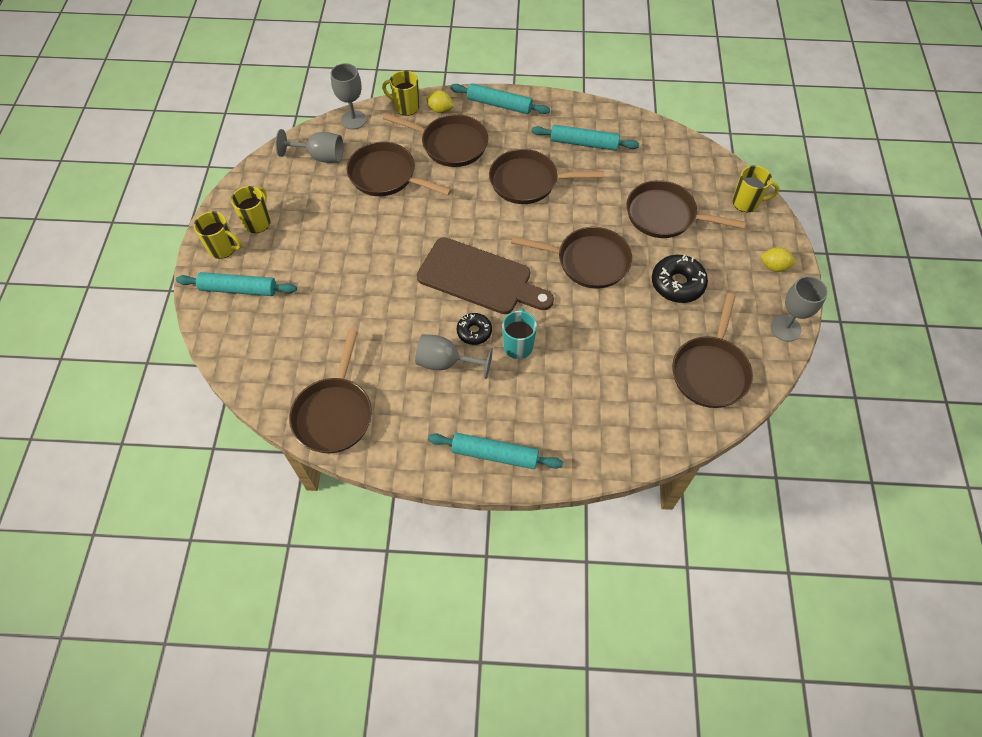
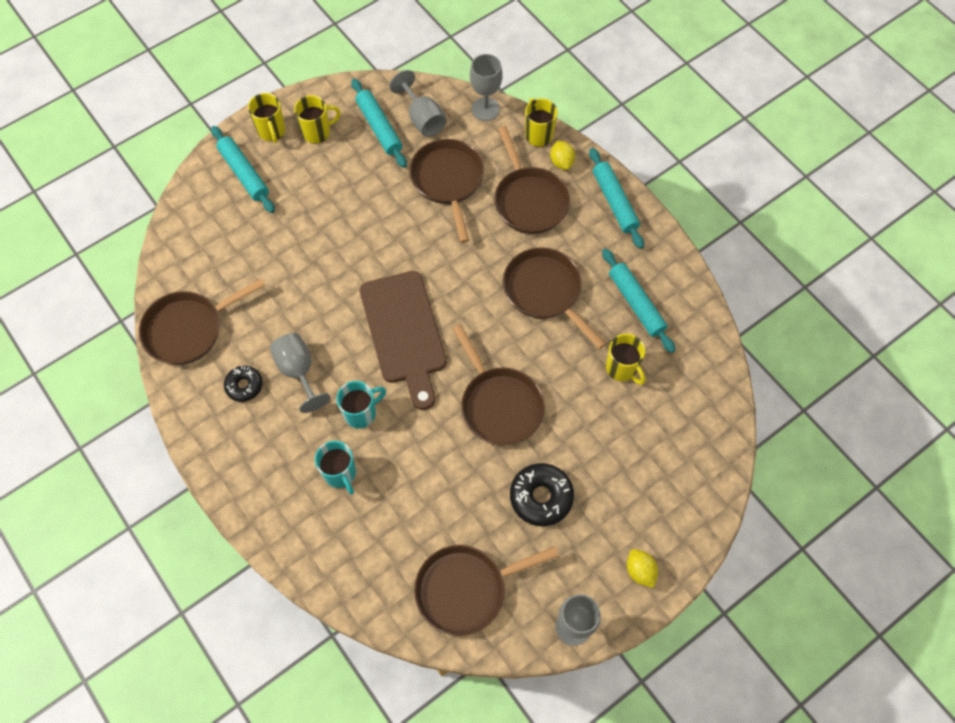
camera: 50 degrees right, 5 degrees up
turquoise rolling pin [428,433,563,469] -> turquoise rolling pin moved to [351,79,407,168]
black donut [457,313,492,345] -> black donut moved to [224,366,263,402]
brown pan [626,180,746,238] -> none
yellow mug [732,166,779,212] -> yellow mug moved to [606,334,646,385]
none -> turquoise mug [315,441,356,495]

